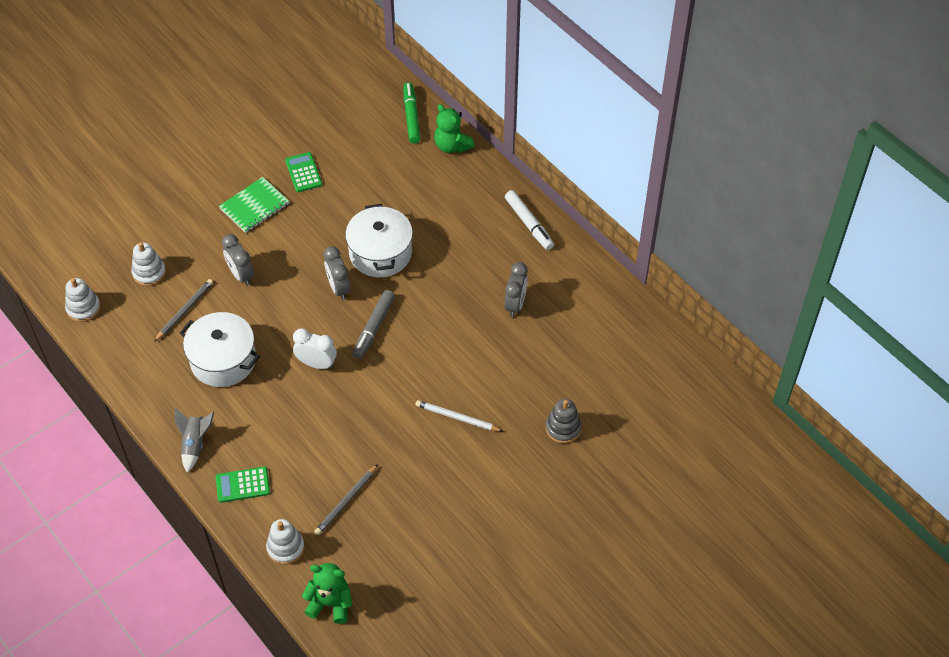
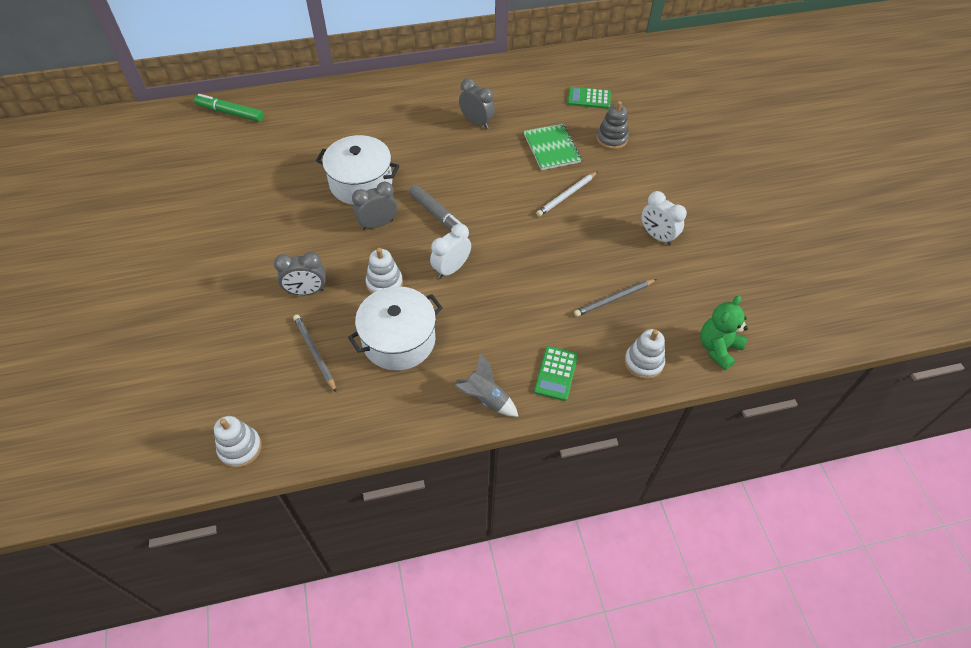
camera: 65 degrees left, 0 degrees up
white stacking toy [131,242,166,286] -> white stacking toy moved to [366,248,403,294]
green notebook [219,177,289,233] -> green notebook moved to [524,124,582,170]
green calculator [285,152,322,192] -> green calculator moved to [568,87,611,109]
grey pencil [314,464,378,535] -> grey pencil turned 90 degrees clockwise [574,279,657,317]
grey clock [324,246,351,300] -> grey clock turned 150 degrees clockwise [352,182,397,230]
green teddy bear [434,104,475,153] -> none
white marker [505,190,554,250] -> none
none -> white clock [641,191,687,246]

